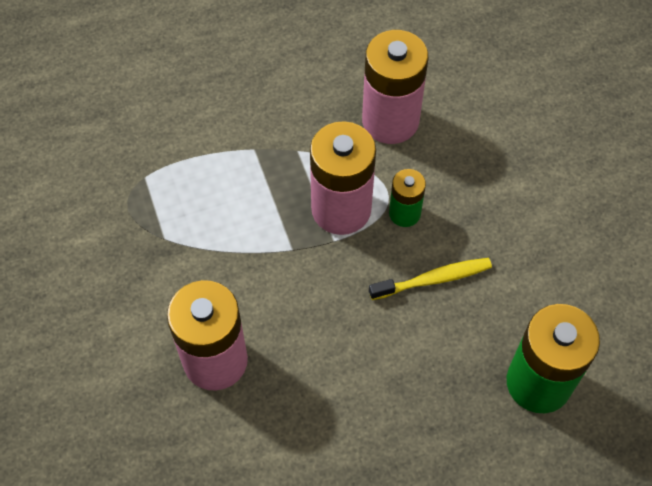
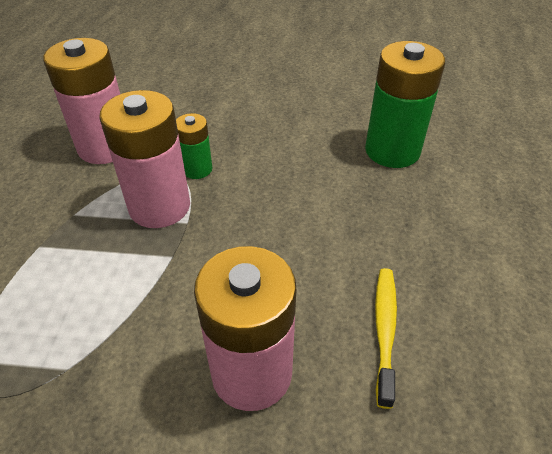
camera: 65 degrees left, 15 degrees down
yellow toothbrush [369,258,492,300] -> yellow toothbrush moved to [375,268,397,409]

